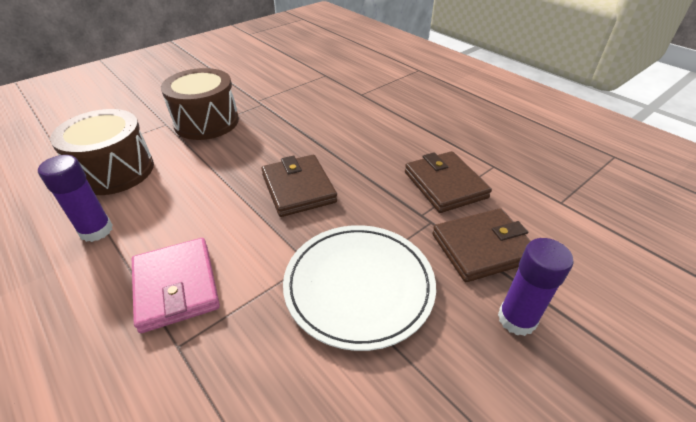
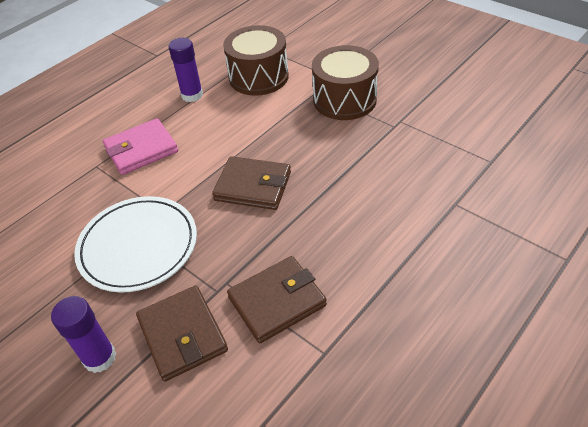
camera: 85 degrees right, 5 degrees up
brown wallet [261,155,337,217] -> brown wallet turned 45 degrees clockwise [212,156,291,210]

